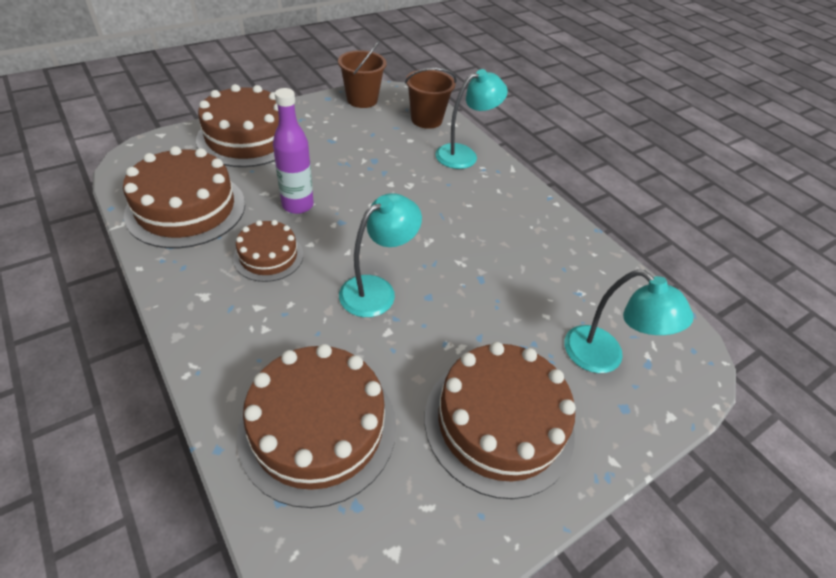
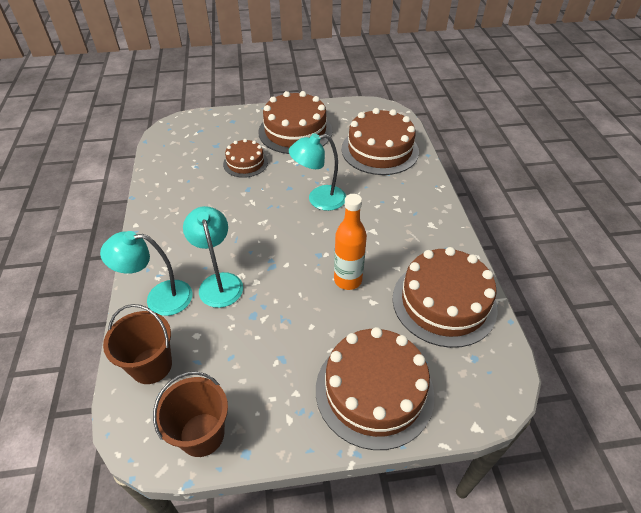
camera: 150 degrees left, 0 degrees up
brown cake [233,220,303,282] -> brown cake moved to [223,139,268,178]
purple bottle [273,88,314,214] -> orange bottle [334,194,367,290]
turquoise lamp [564,270,694,373] -> turquoise lamp moved to [183,206,243,308]

